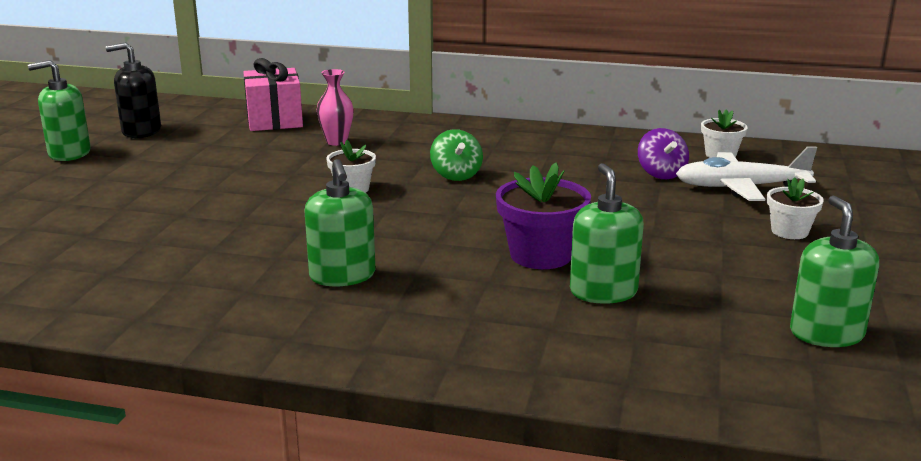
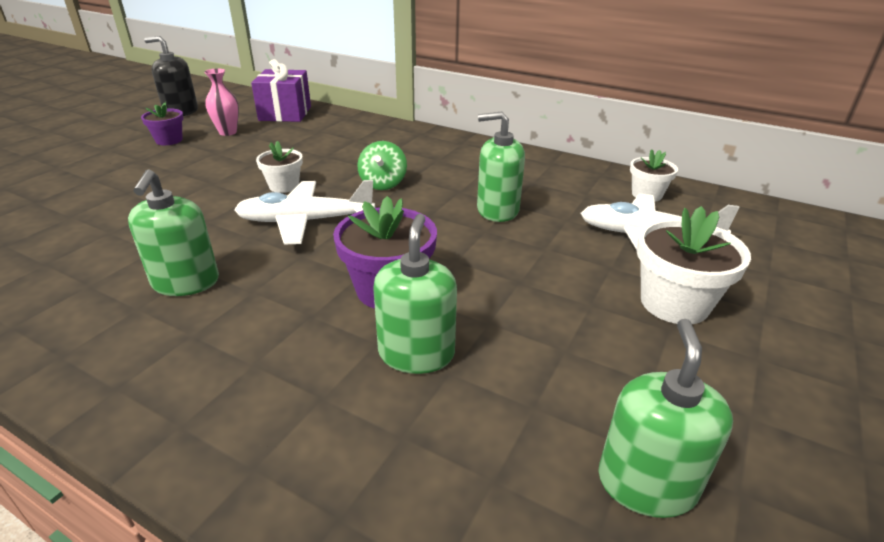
camera: 15 degrees right, 10 degrees up
green soap dispenser [28,60,91,161] -> green soap dispenser moved to [477,112,525,222]
pink gift [243,58,303,131] -> purple gift [251,59,311,122]
pink vase [317,69,354,146] -> pink vase moved to [204,69,239,136]
purple spinning top [638,128,689,179] -> none
white flower pot [767,177,824,239] -> white flower pot [636,206,751,324], size x1.65
none -> purple flower pot [141,102,183,145]
none -> white plane [234,180,375,244]

